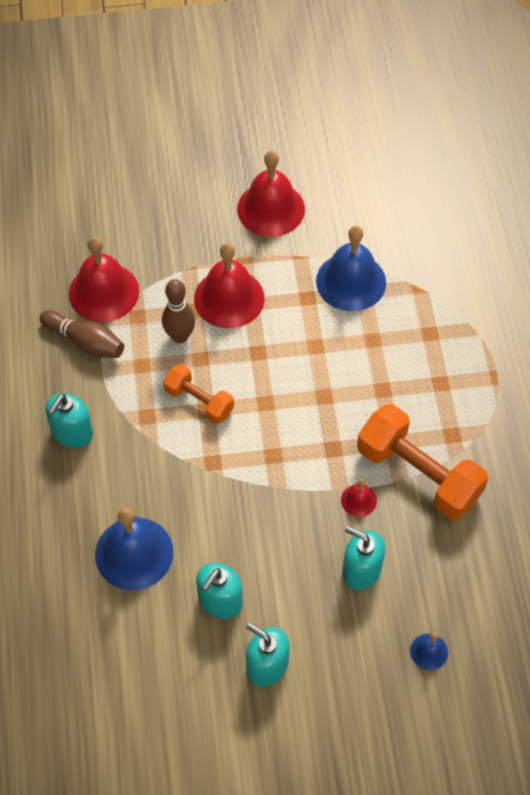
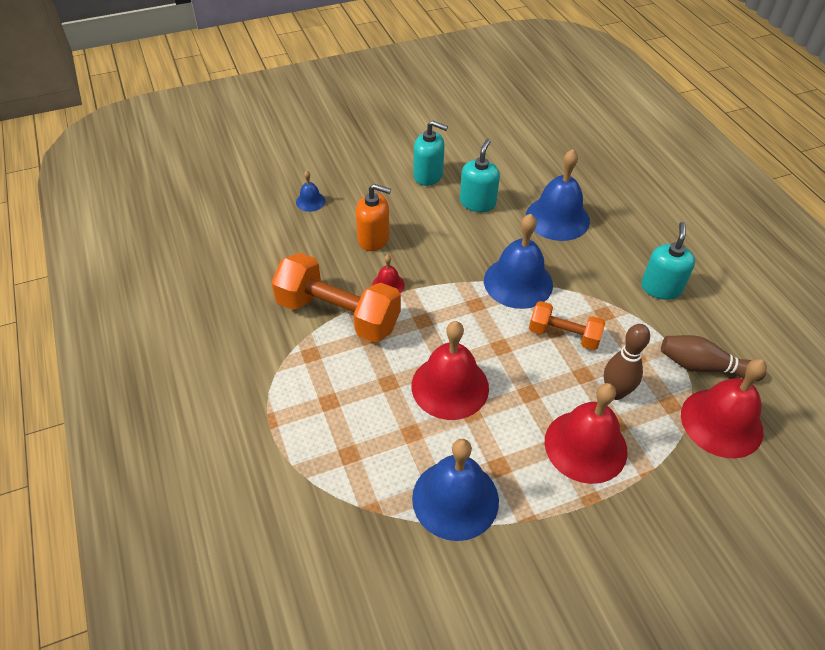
camera: 165 degrees right, 10 degrees down
red bell [237,151,305,237] -> red bell moved to [412,321,489,420]
turquoise soap dispenser [342,526,385,590] -> orange soap dispenser [356,184,391,251]
none -> blue bell [484,214,553,309]

